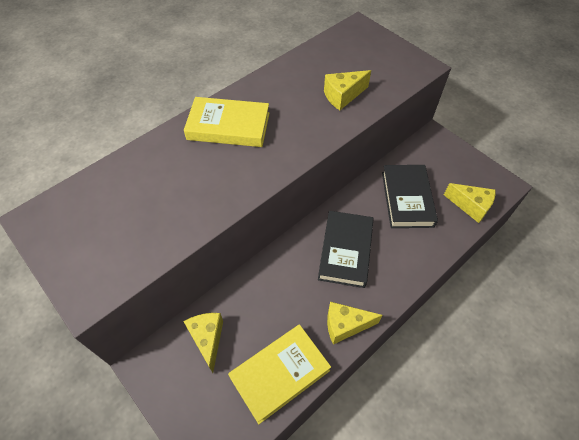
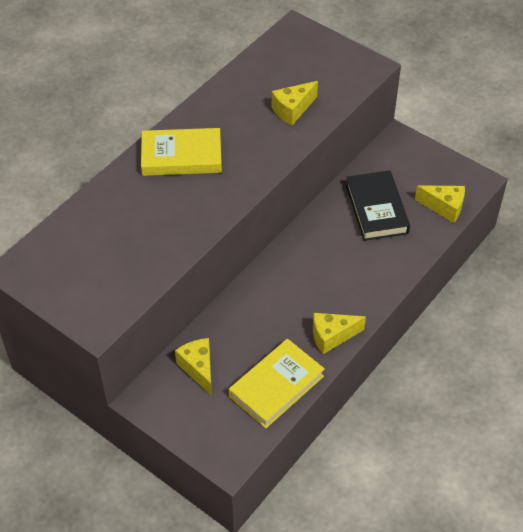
camera: 10 degrees left, 5 degrees down
black book [318,211,373,288] -> none

